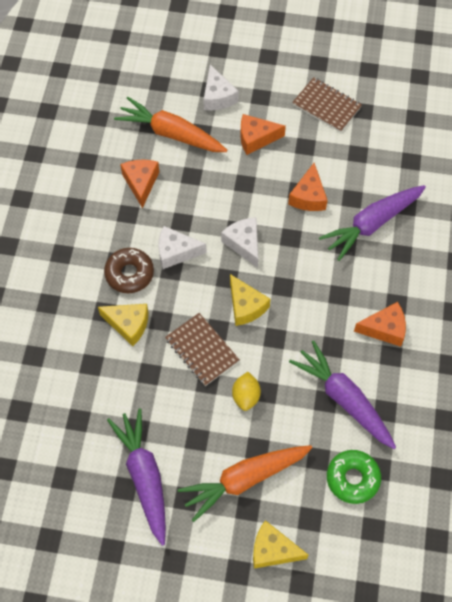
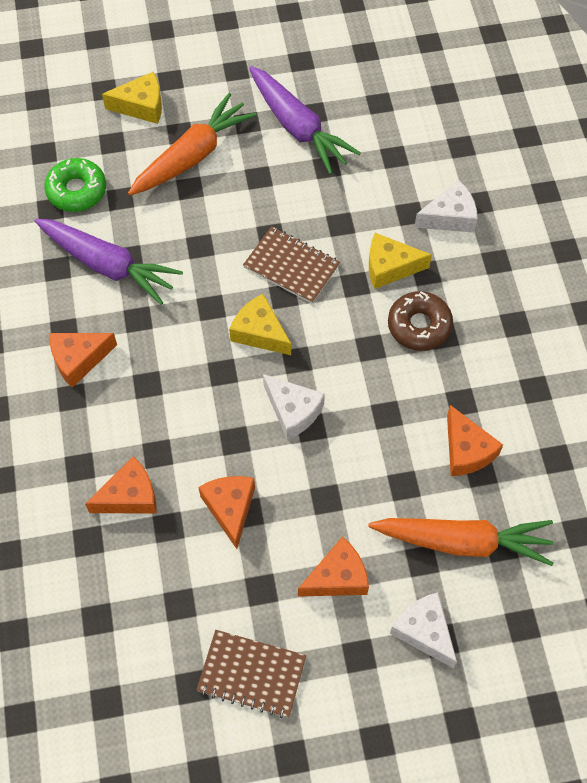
camera: 160 degrees right, 0 degrees up
white cheese [158,226,207,269] -> white cheese moved to [414,180,478,233]
yellow lemon [232,372,261,411] -> none
purple carrot [319,185,426,261] -> orange cheese [85,456,157,513]

